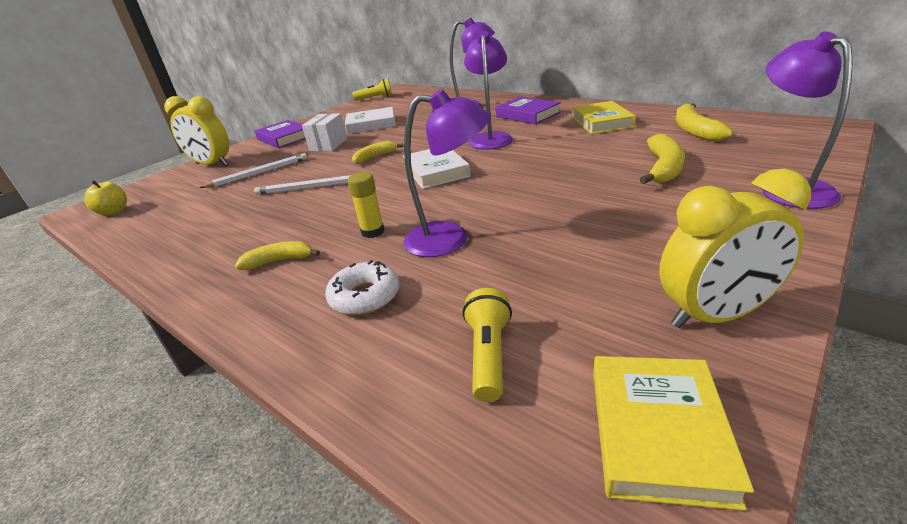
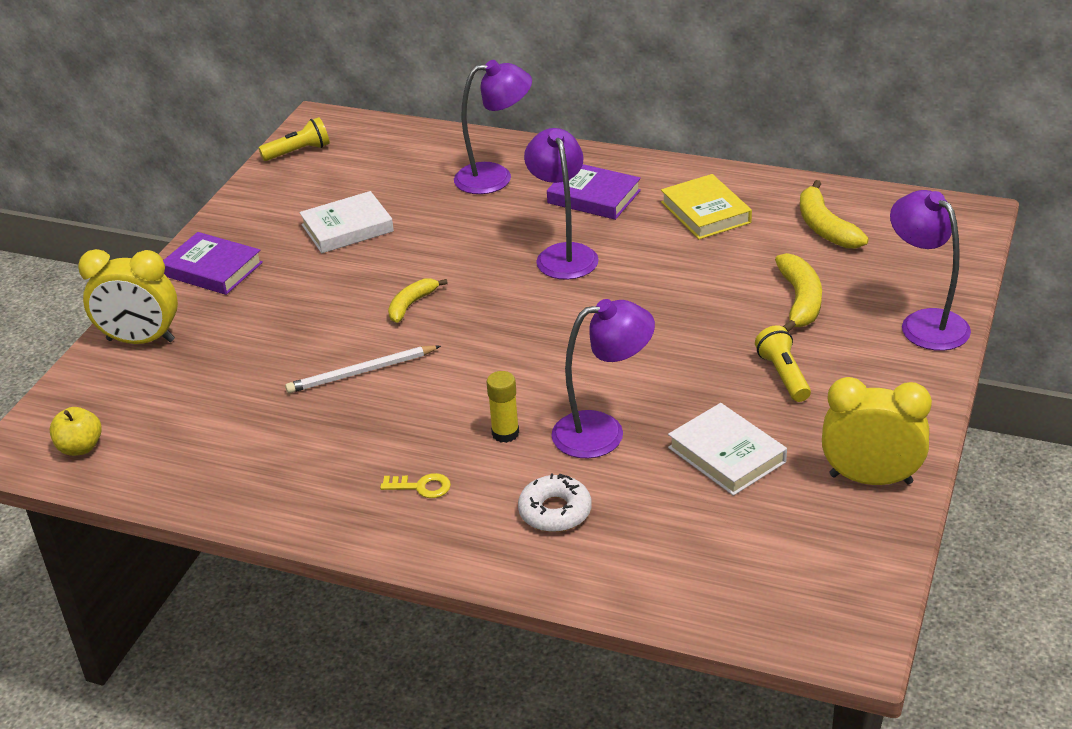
camera: 20 degrees left, 5 degrees up
white pencil [199,153,307,188] -> none
yellow banana [235,241,320,270] -> yellow key [380,473,451,498]
white box [302,113,347,151] -> none
white book [403,149,471,189] -> white book moved to [668,403,787,496]
yellow flashlight [463,288,512,402] -> yellow flashlight moved to [755,325,811,402]
yellow book [593,356,754,511] -> none
yellow clock [659,169,811,328] -> yellow clock turned 135 degrees counterclockwise [822,377,932,485]

